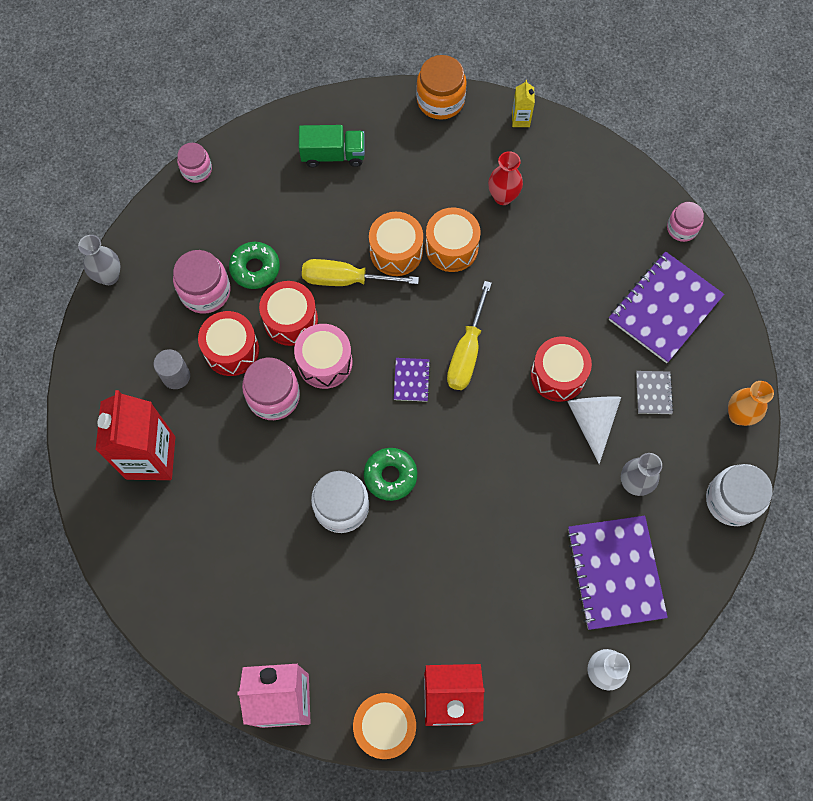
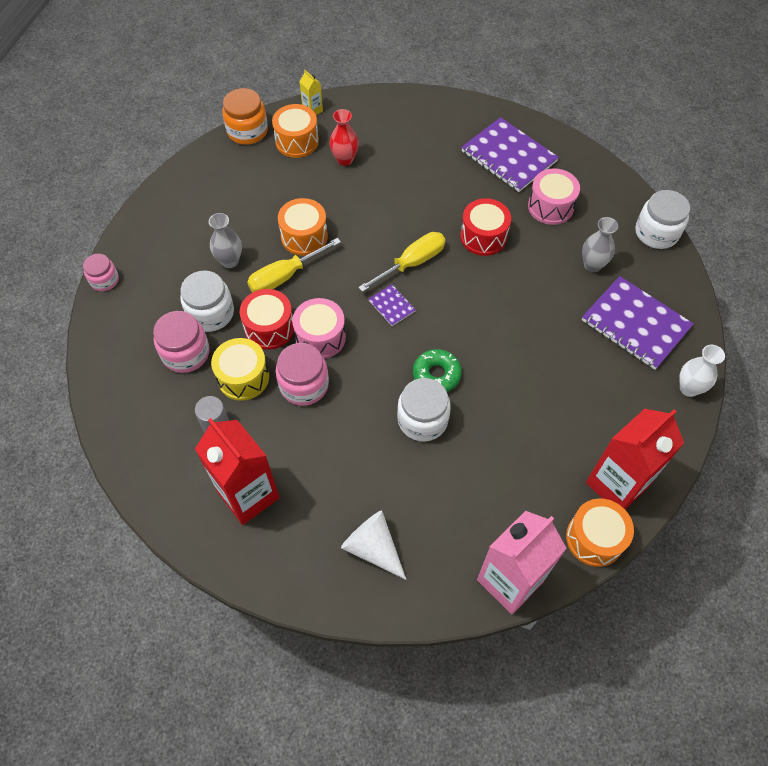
camera: 40 degrees left, 10 degrees down
grey vase [78,235,120,285] -> grey vase moved to [209,213,242,268]
red drum [198,311,259,376] -> yellow drum [211,338,269,401]
green donut [229,242,280,289] -> white jar [180,271,234,332]
green truck [299,125,365,167] -> none
orange drum [425,207,481,272] -> orange drum moved to [272,104,319,158]
yellow screwdriver [447,281,492,390] -> yellow screwdriver turned 105 degrees counterclockwise [358,232,445,292]
white cone [567,396,621,464] -> white cone moved to [341,510,406,580]
purple notebook [609,251,724,363] -> purple notebook turned 45 degrees counterclockwise [461,117,559,192]
grey notebook [636,371,674,414] -> pink drum [528,168,580,225]
pink jar [667,202,704,242] -> none
orange vase [728,381,774,426] -> none

